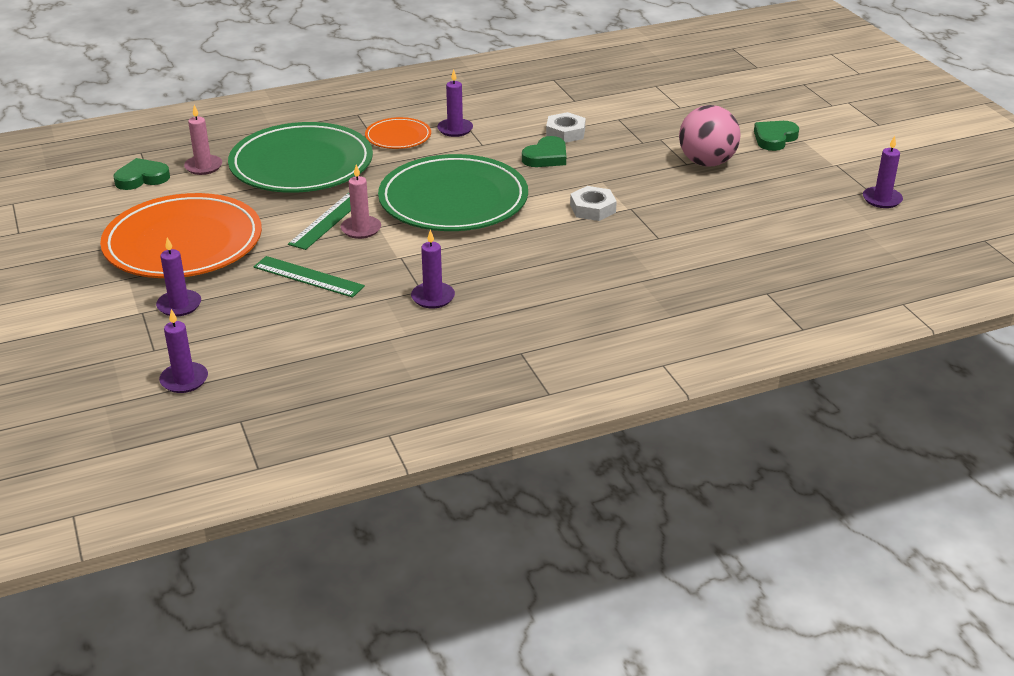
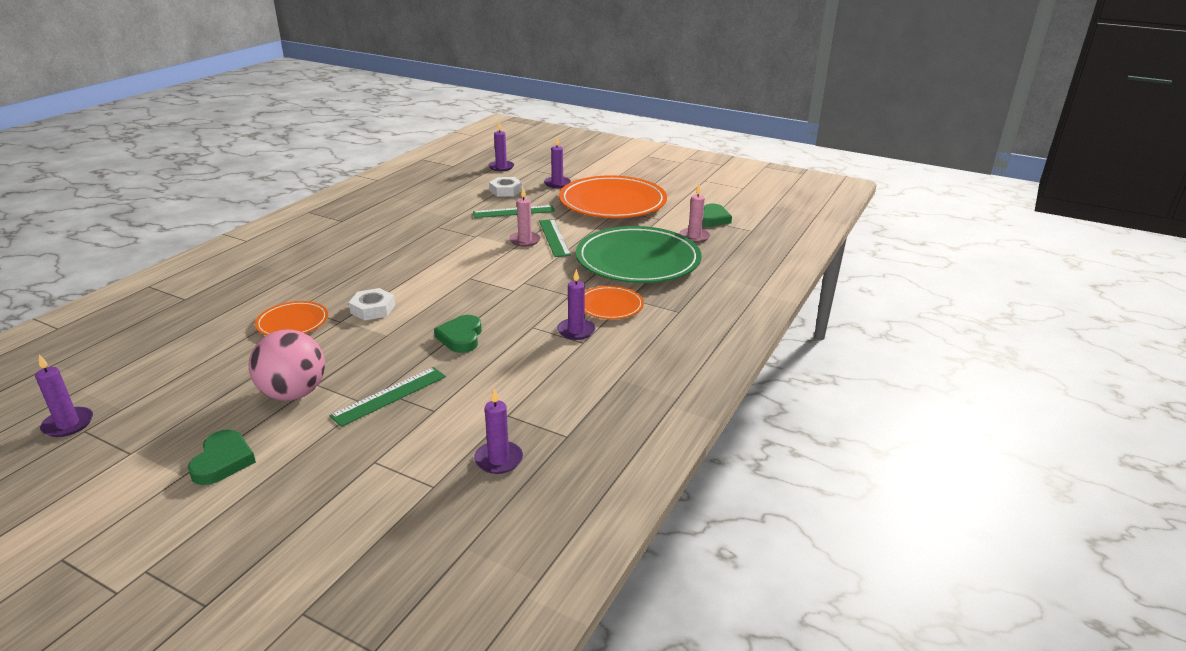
camera: 140 degrees right, 5 degrees down
green plate [378,154,528,231] -> none
purple candle [411,229,455,308] -> purple candle moved to [474,388,523,474]
white nut [546,112,586,143] -> white nut moved to [489,177,522,197]
none -> orange plate [255,301,328,335]
none -> green ruler [329,367,446,427]

